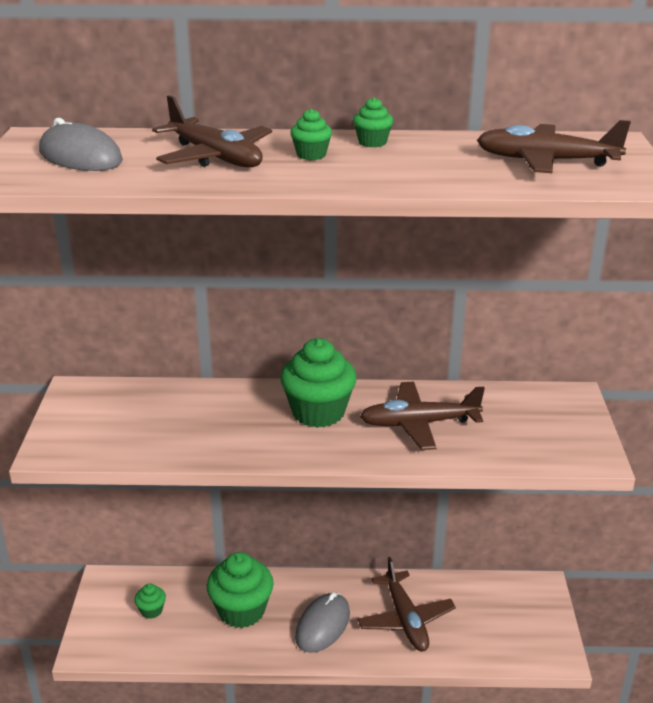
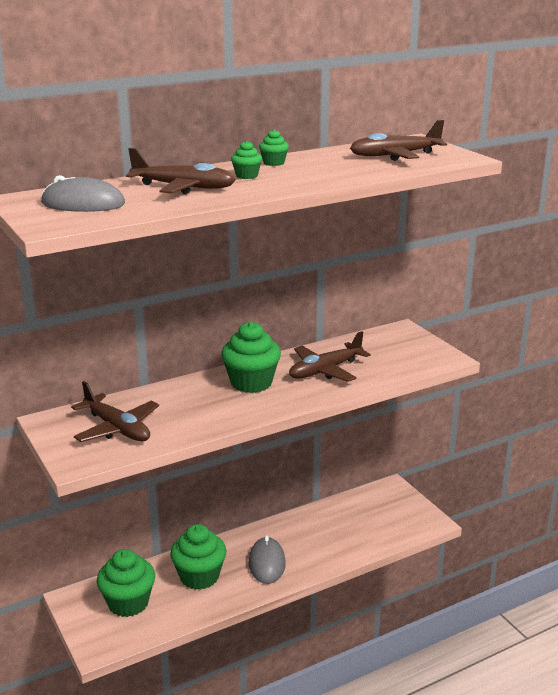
camera: 30 degrees left, 5 degrees down
green cupcake [135,583,166,619] -> green cupcake [97,549,155,617], size x2.13
brown plane [357,557,456,651] -> brown plane moved to [71,381,159,442]

